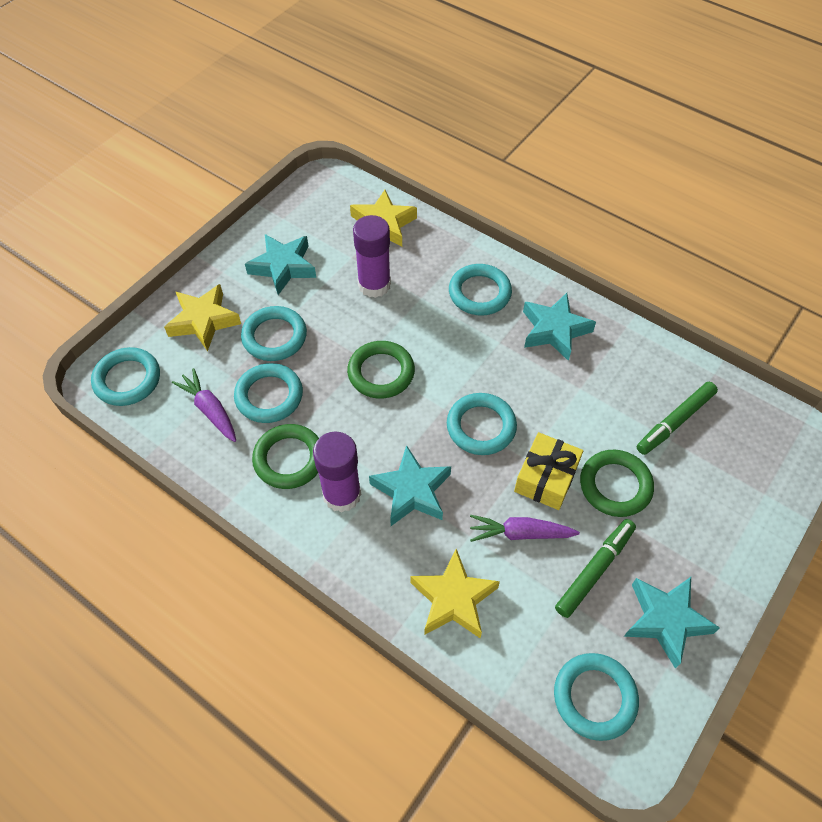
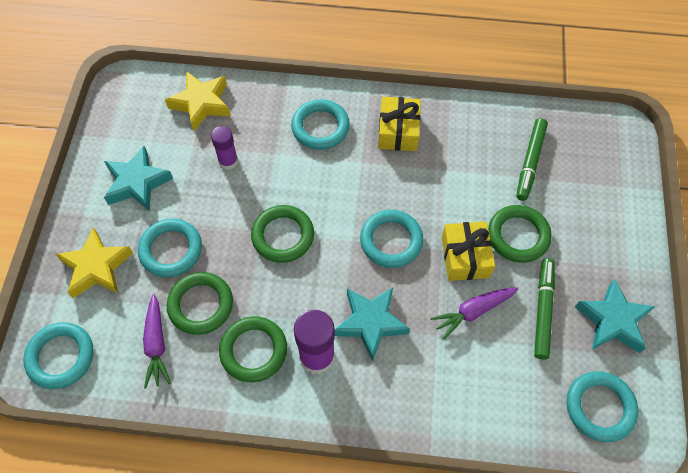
camera: 30 degrees left, 5 degrees up
purple carrot [172,368,236,442] -> purple carrot turned 120 degrees counterclockwise [143,294,171,389]
turquoise ring [234,363,303,423] -> green ring [167,272,233,335]
purple glue stick [353,215,391,298] -> purple glue stick [211,126,238,170], size x0.63
yellow star [410,549,500,638] -> none
turquoise star [523,293,596,361] -> yellow gift [378,97,421,151]

